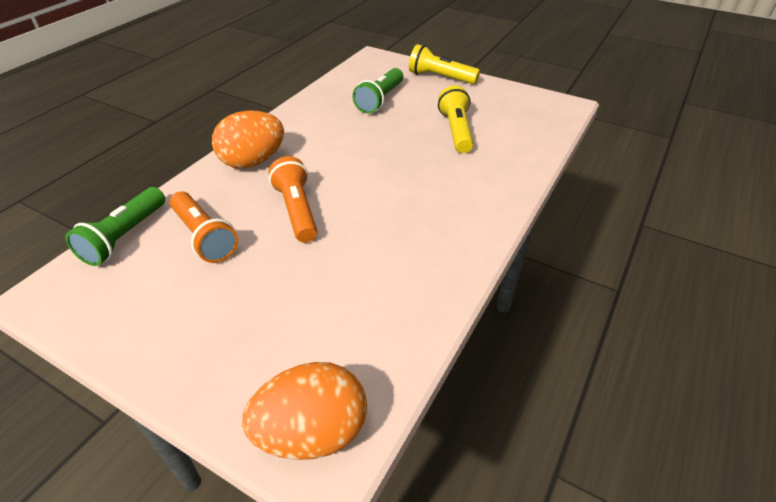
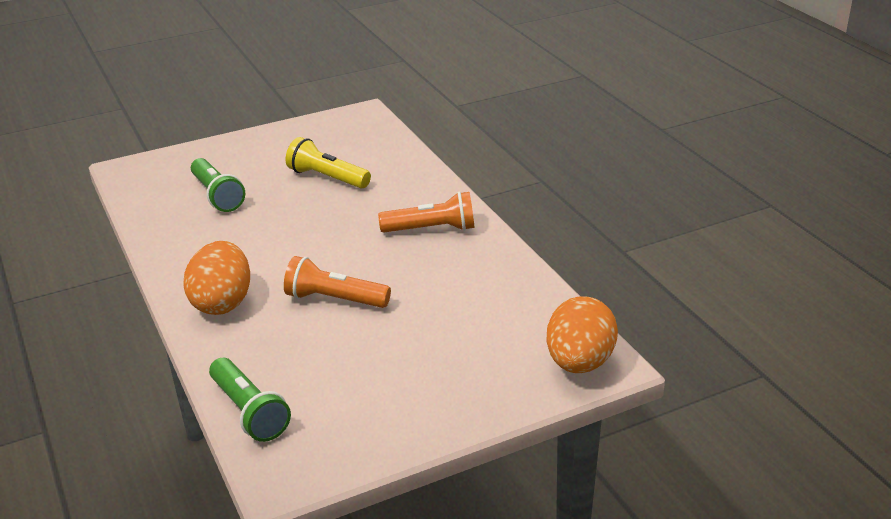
camera: 55 degrees left, 10 degrees down
orange flashlight [170,191,238,263] -> orange flashlight moved to [378,192,475,233]
yellow flashlight [409,44,480,84] -> none

